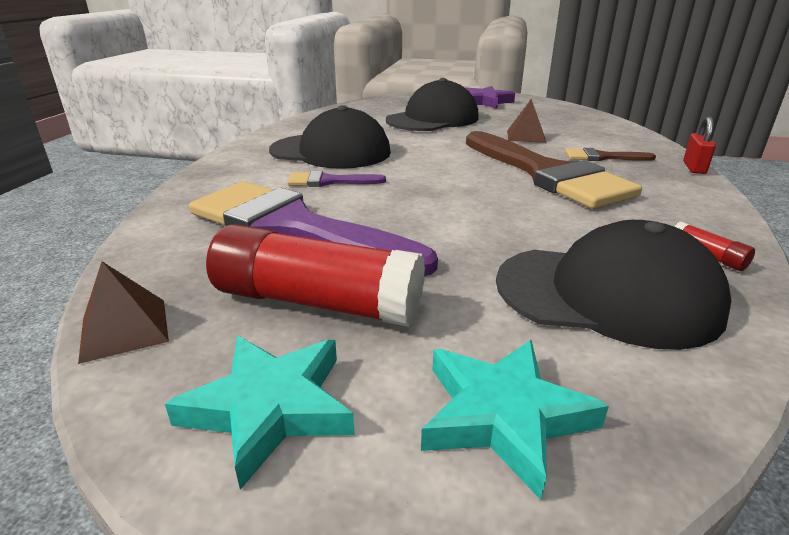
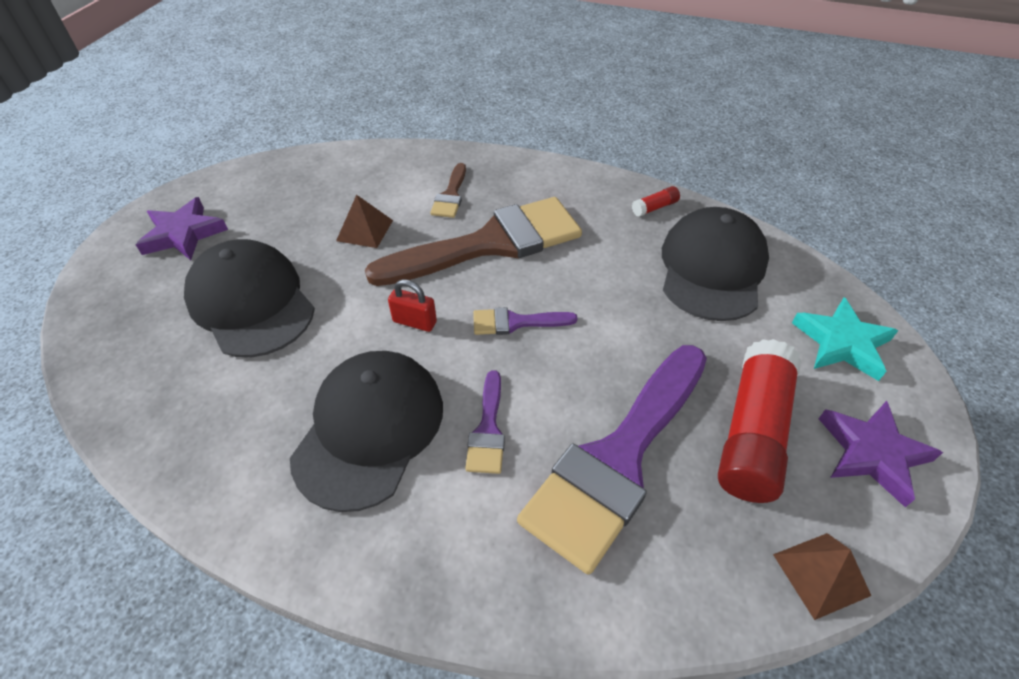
camera: 85 degrees left, 20 degrees up
turquoise star [165,336,355,490] -> purple star [819,401,943,507]
red padlock [683,117,716,174] -> red padlock moved to [388,279,437,332]
none -> purple brush [473,307,578,335]

